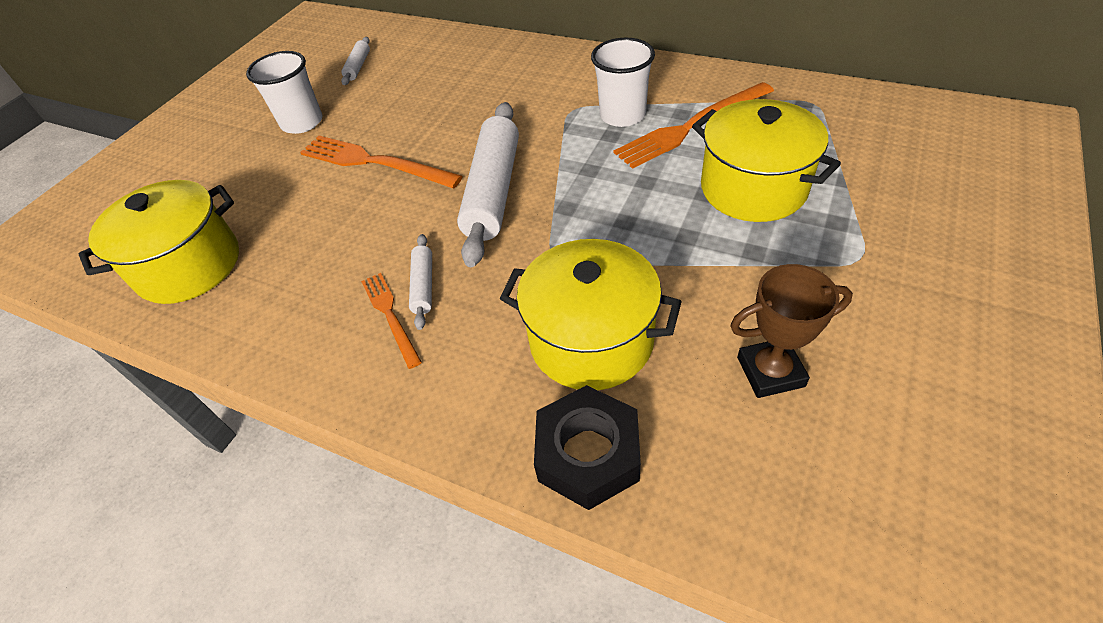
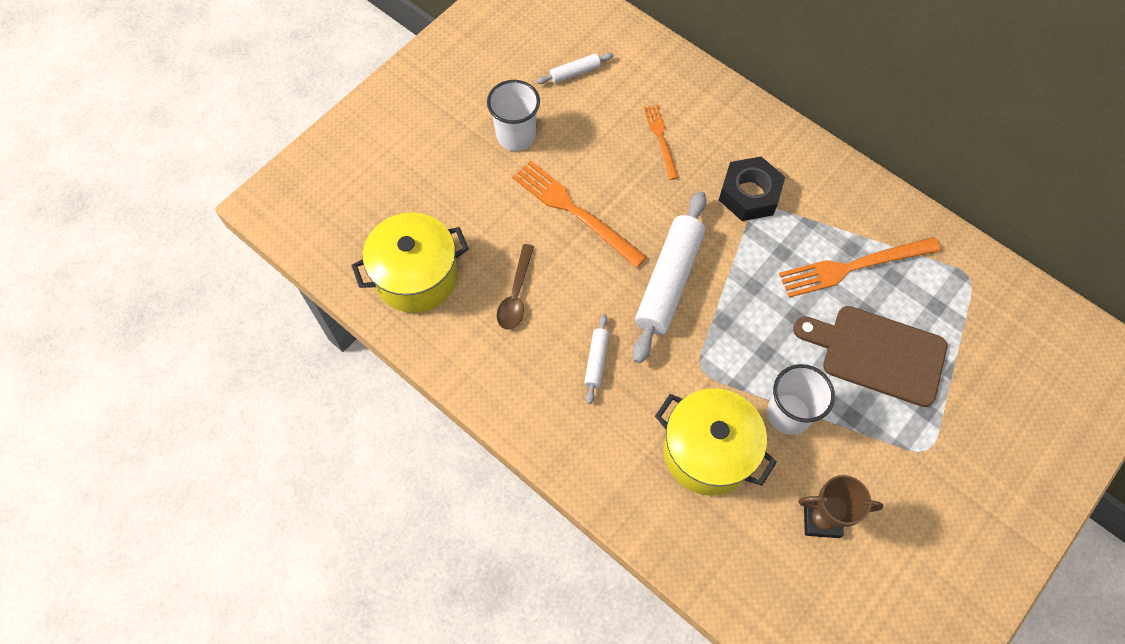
camera: 10 degrees right, 15 degrees up
white rolling pin [341,37,370,85] -> white rolling pin turned 45 degrees clockwise [536,53,613,84]
orange fork [361,273,422,369] -> orange fork moved to [644,105,679,180]
black nut [534,385,641,510] -> black nut moved to [719,157,785,221]
white cup [591,38,655,127] -> white cup moved to [767,364,835,435]
yellow pot [692,99,841,222] -> brown cutting board [793,306,947,407]
none -> brown spoon [497,244,534,330]

